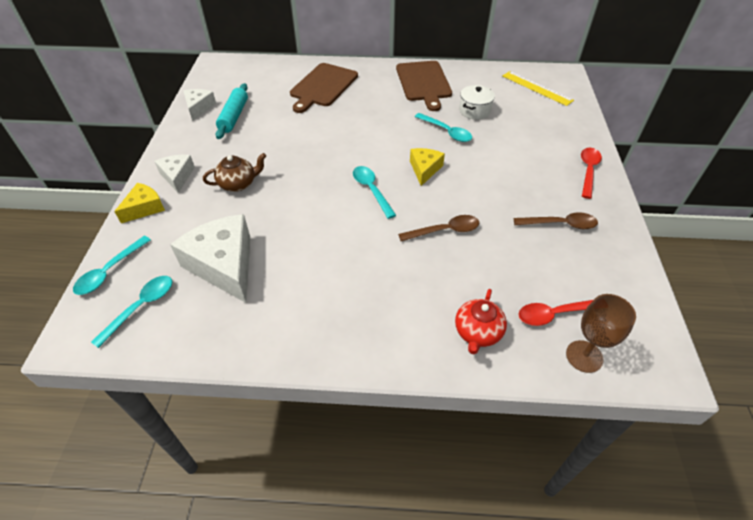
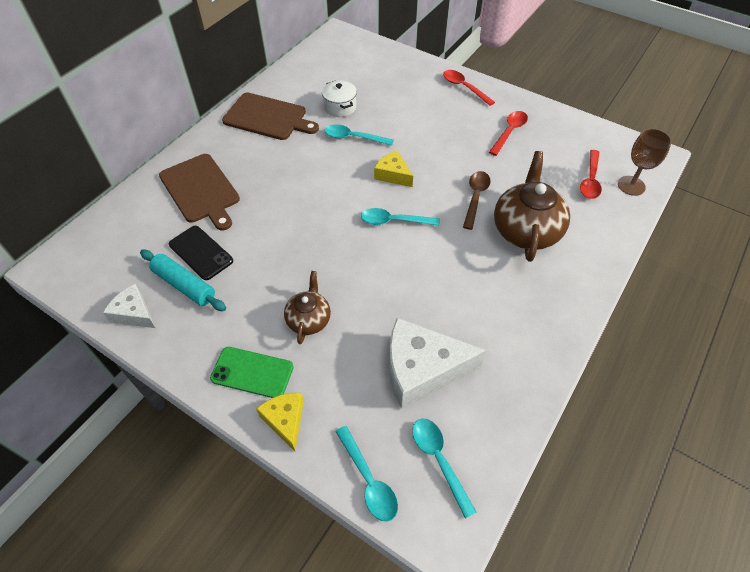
camera: 60 degrees left, 5 degrees up
white cheese [154,155,195,193] -> green phone [210,347,294,398]
turquoise spoon [415,113,472,142] -> turquoise spoon turned 150 degrees counterclockwise [324,124,394,146]
red teapot [455,289,507,354] -> none
yellow ruler [503,71,574,106] -> none
brown spoon [514,212,598,229] -> red spoon [489,111,528,156]
none -> black phone [169,226,233,280]
none -> brown teapot [494,151,570,262]

